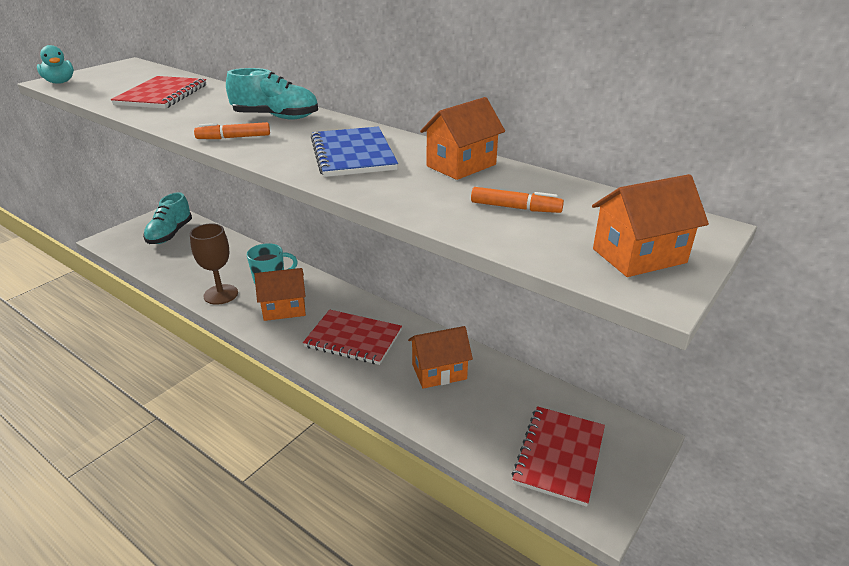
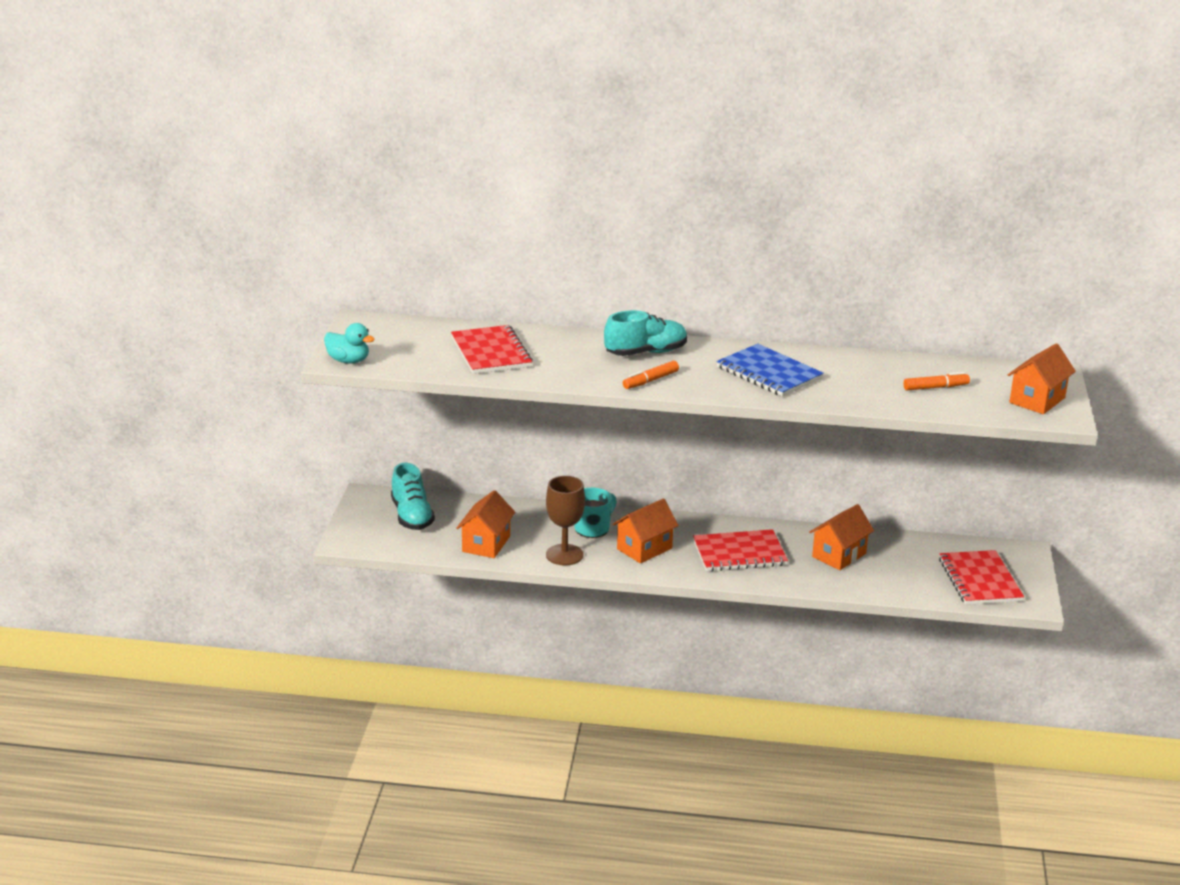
camera: 30 degrees left, 5 degrees down
orange house [420,97,505,180] -> orange house moved to [457,490,515,558]

